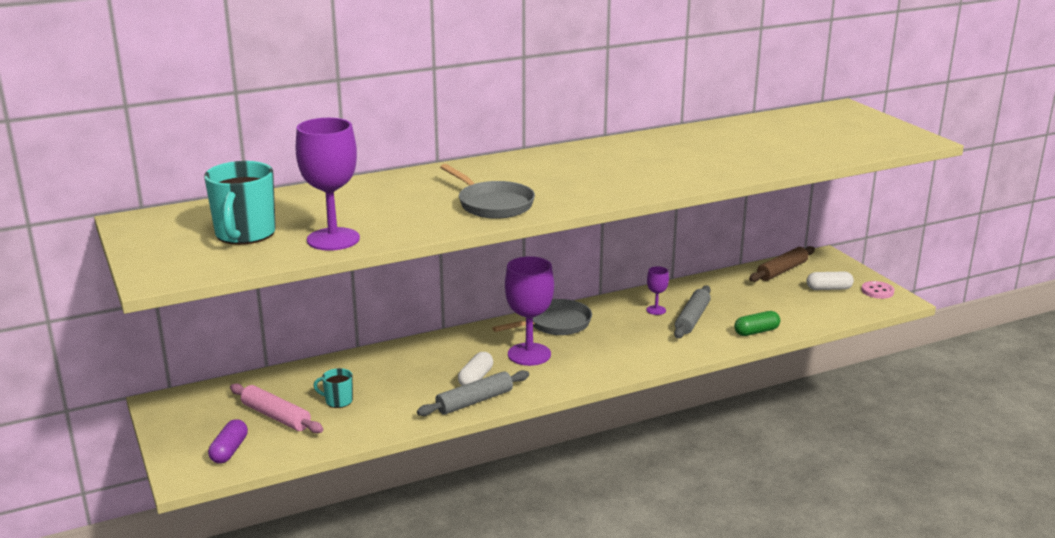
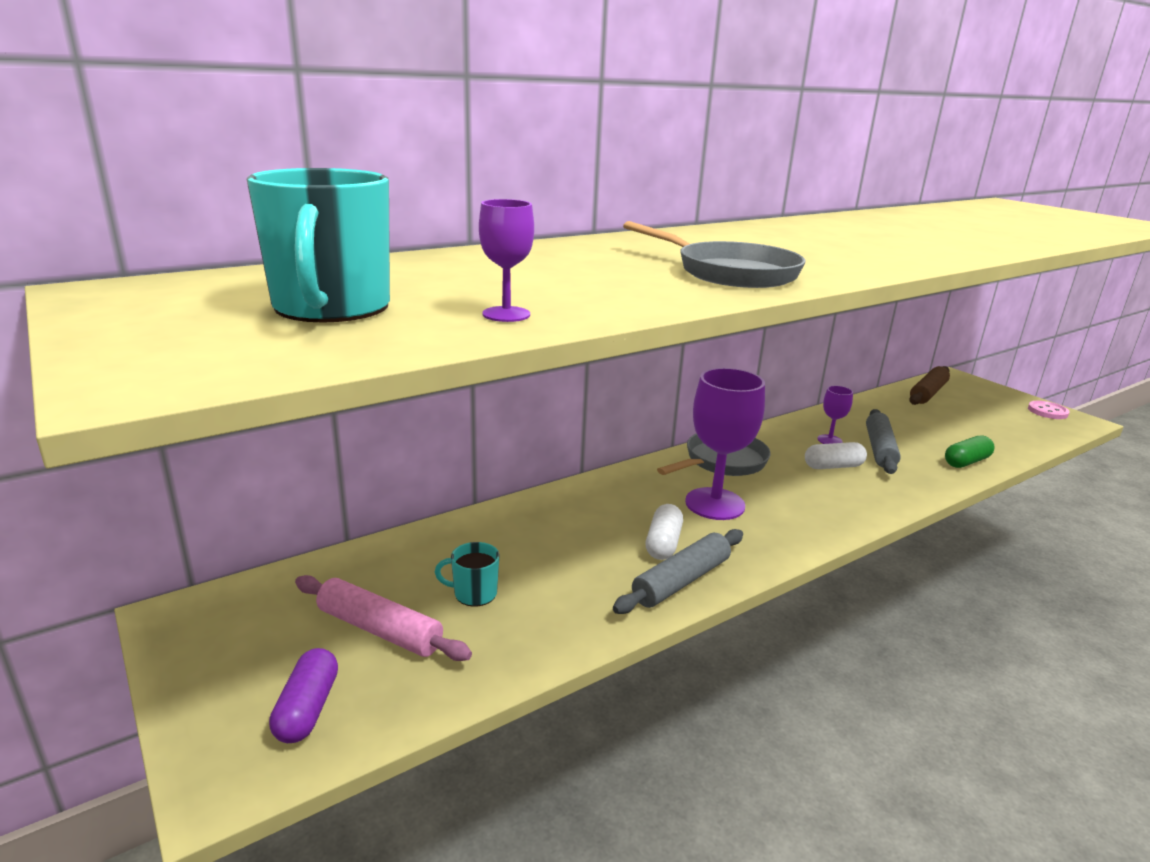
camera: 10 degrees left, 0 degrees up
purple goblet [296,118,360,251] -> purple goblet [479,199,534,322], size x0.48
white capsule [807,271,854,290] -> white capsule moved to [805,442,867,469]

